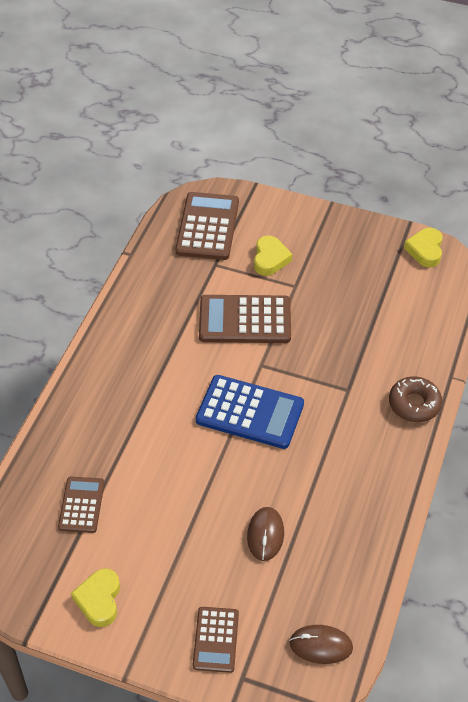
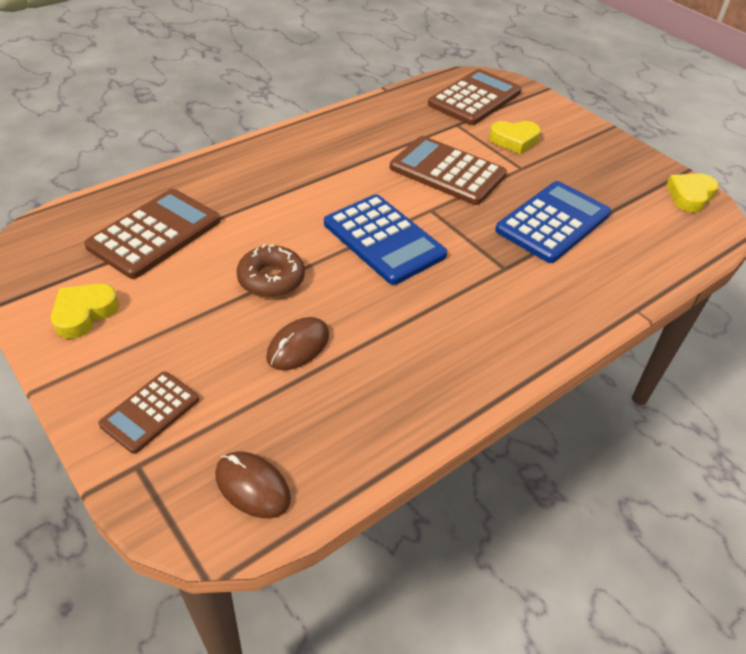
camera: 30 degrees right, 5 degrees down
brown calculator [58,477,104,533] -> brown calculator [84,189,220,279], size x1.71
yellow heart [254,236,292,276] -> yellow heart turned 45 degrees clockwise [489,121,541,154]
brown donut [389,376,442,422] -> brown donut moved to [236,244,305,297]
none -> blue calculator [495,181,611,263]

